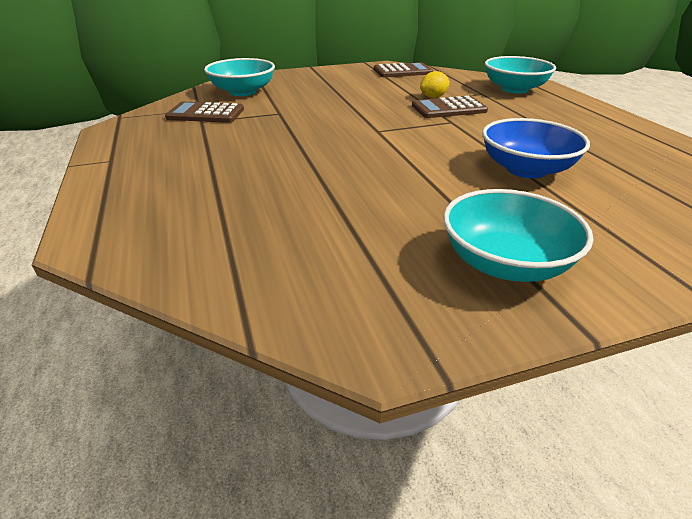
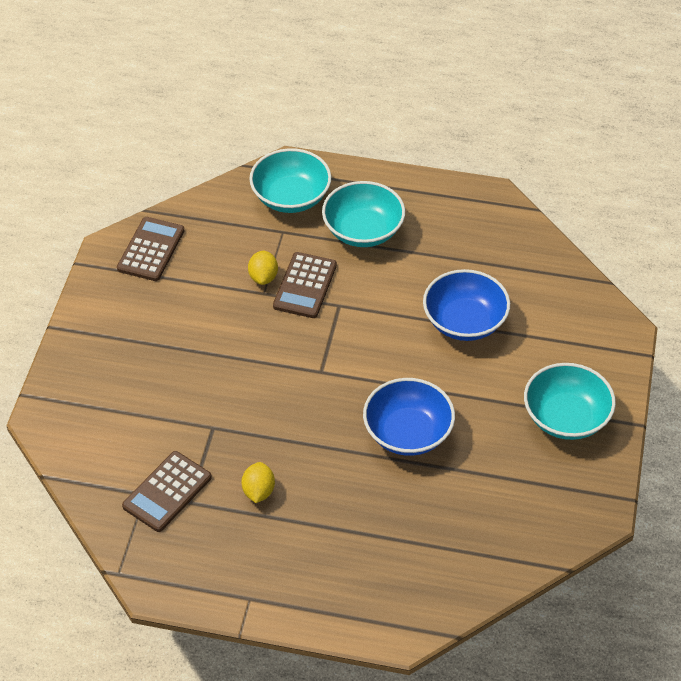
camera: 60 degrees left, 15 degrees up
turquoise bowl [204,58,275,96] -> turquoise bowl moved to [322,181,405,247]
none -> yellow lemon [241,462,275,503]
none -> blue bowl [363,378,455,456]

